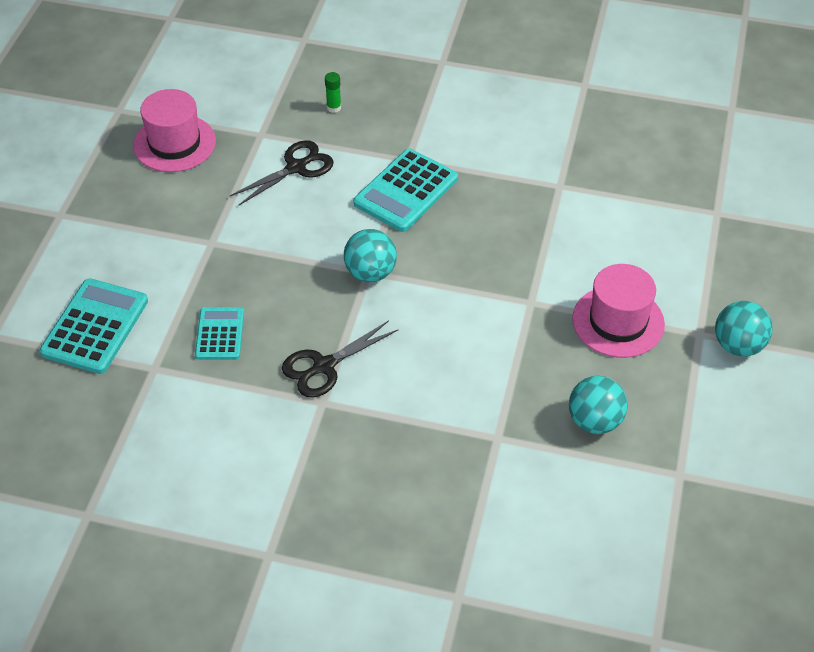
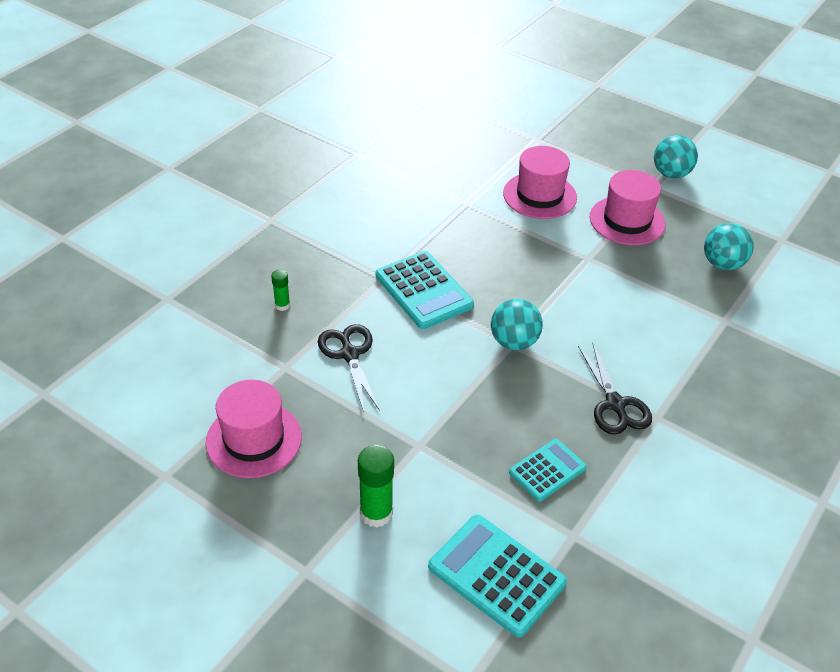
camera: 70 degrees left, 5 degrees down
turquoise calculator [195,307,244,360] -> turquoise calculator turned 120 degrees clockwise [509,439,587,502]
none -> green glue stick [358,445,394,528]
none -> pink hat [503,146,577,219]

